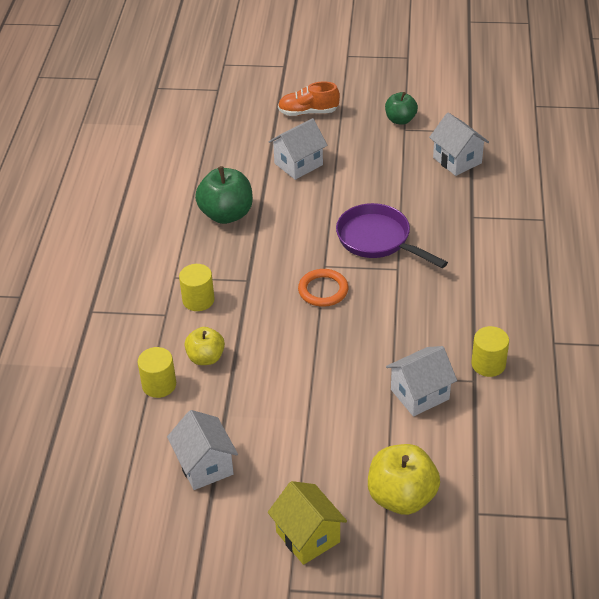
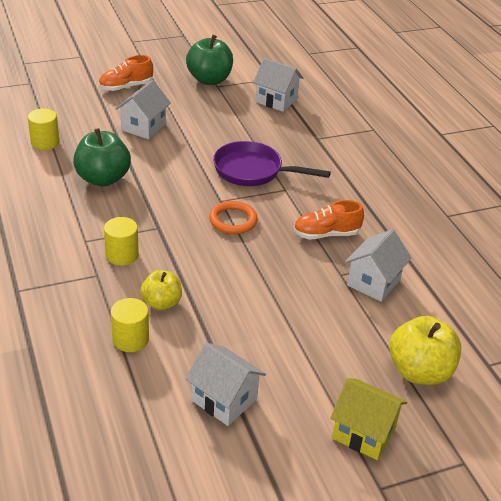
camera: 30 degrees left, 5 degrees down
green apple [385,92,418,125] -> green apple [186,35,233,85], size x1.61
yellow cylinder [471,326,509,377] -> yellow cylinder moved to [28,108,59,150]
none -> orange shoe [293,200,364,239]

